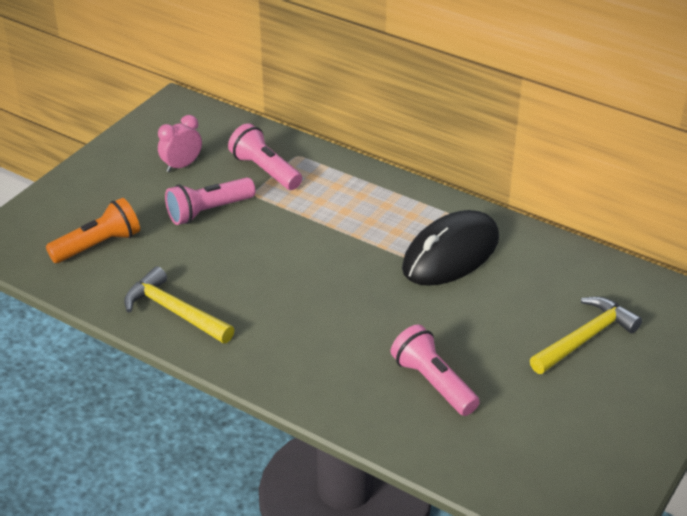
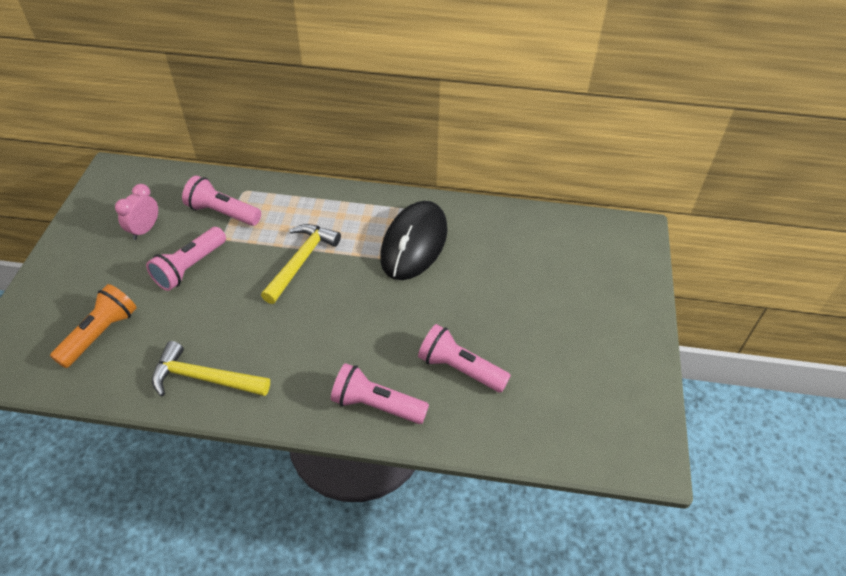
camera: 25 degrees left, 10 degrees up
yellow hammer [530,297,642,374] -> yellow hammer moved to [261,224,341,304]
none -> pink flashlight [331,363,429,424]

